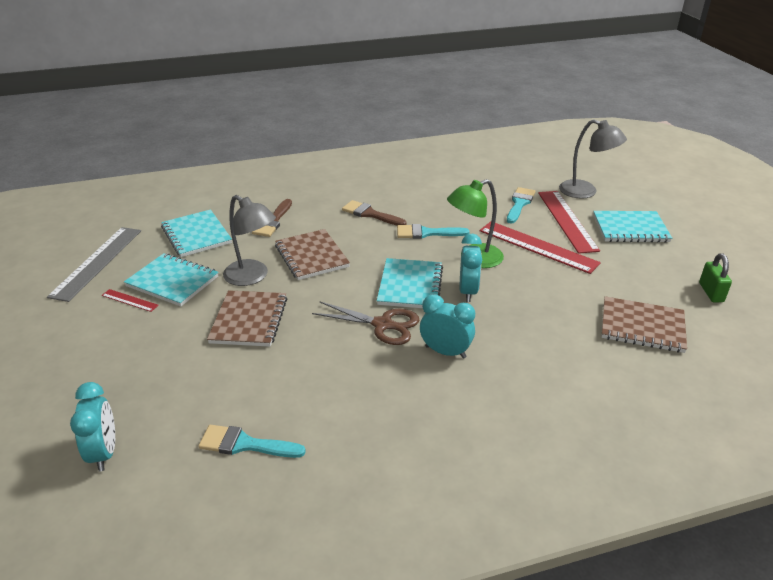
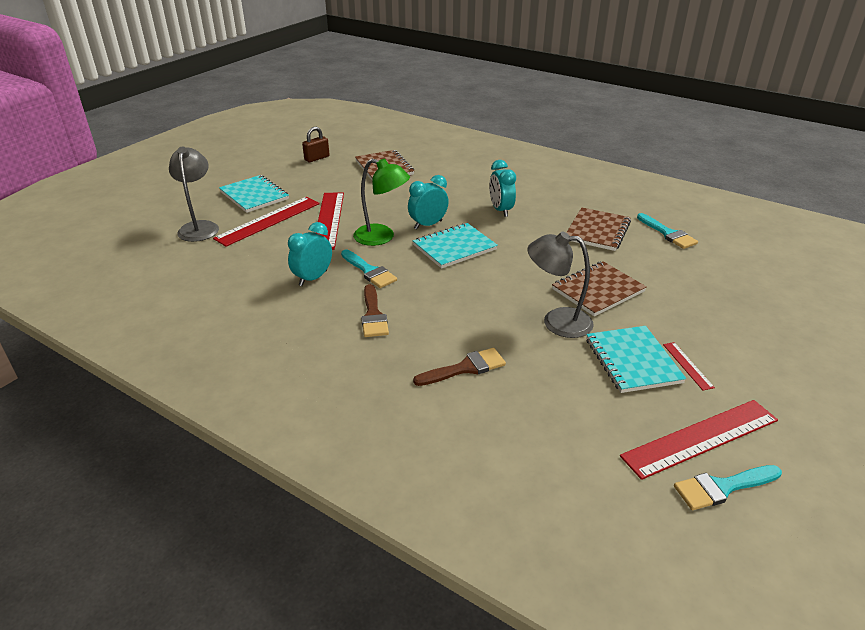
camera: 130 degrees left, 0 degrees up
grey ruler [47,227,141,302] -> red ruler [620,400,778,480]
turquoise clock [70,382,115,472] -> turquoise clock moved to [288,222,332,286]
turquoise notebook [161,209,232,257] -> none
grey lamp [223,195,276,286] -> grey lamp turned 75 degrees counterclockwise [528,231,594,338]
brown notebook [275,229,350,280] -> brown notebook moved to [566,208,631,251]
brown scissors [312,301,419,345] -> none
turquoise brush [507,187,536,223] -> turquoise brush moved to [674,465,782,510]
green padlock [699,253,732,302] -> brown padlock [302,127,330,162]

